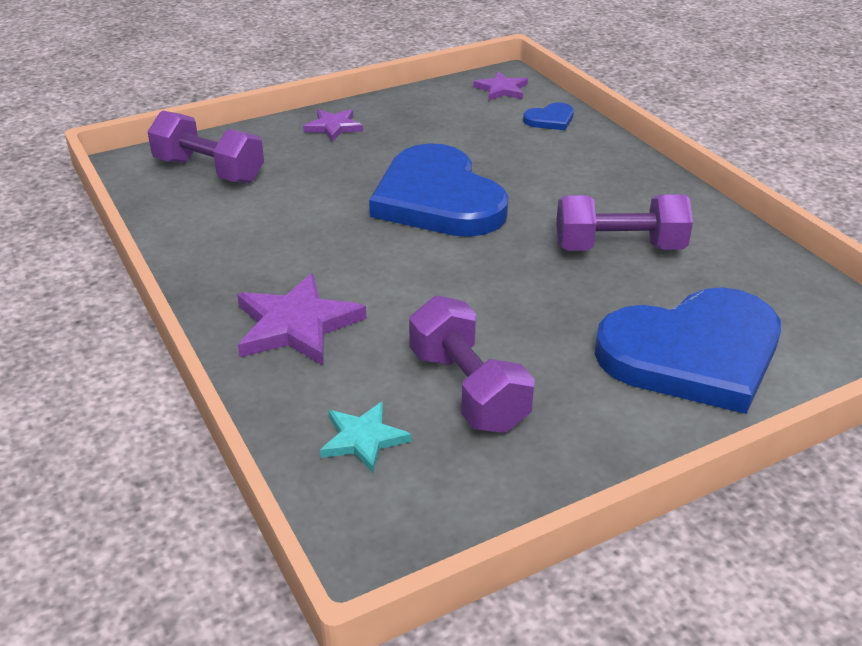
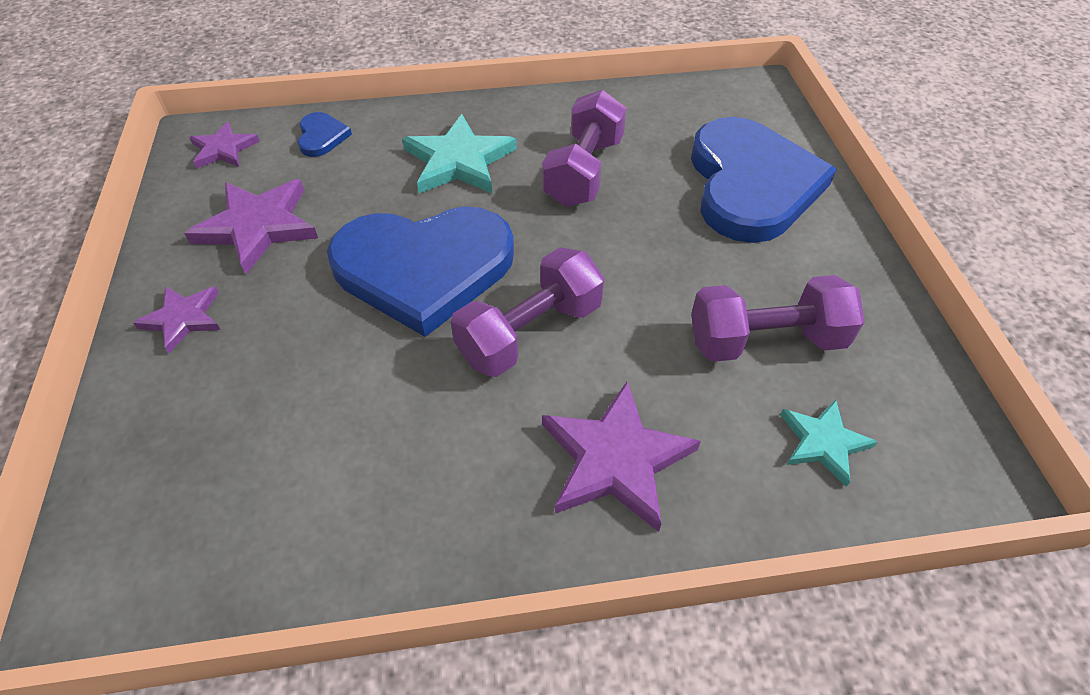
camera: 70 degrees left, 15 degrees up
purple dumbbell [147,110,264,183] -> purple dumbbell moved to [451,247,604,377]
none -> purple star [184,179,318,274]
none -> turquoise star [402,114,517,193]

